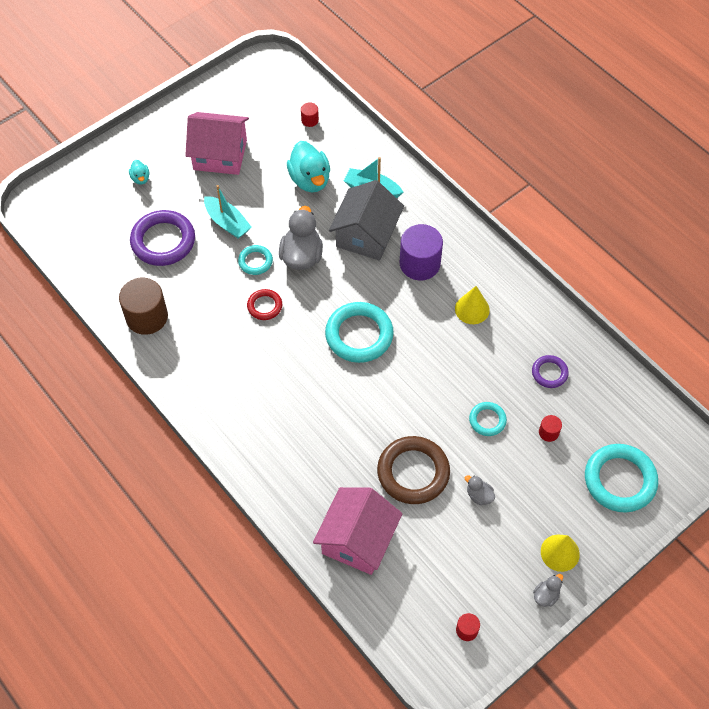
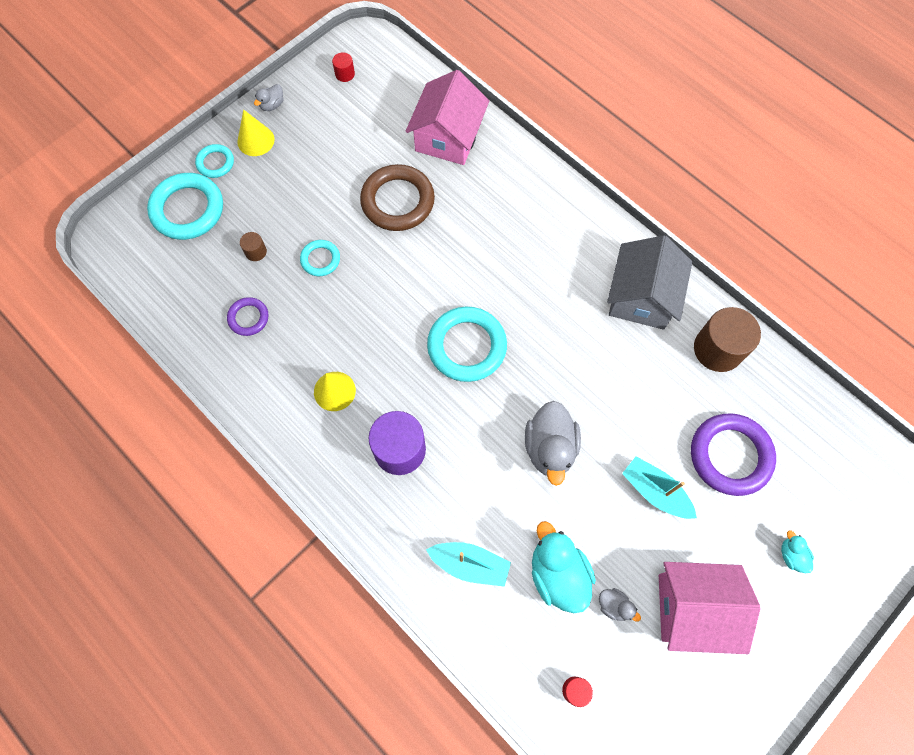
camera: 175 degrees right, 10 degrees up
turquoise ring [238,245,273,275] -> turquoise ring moved to [195,144,234,178]
red ring [247,289,282,320] -> none
grey house [329,180,404,261] -> grey house moved to [607,235,693,330]
grey duck [465,475,495,505] -> grey duck moved to [599,588,641,622]
red cylinder [539,415,562,442] -> brown cylinder [240,232,267,261]

